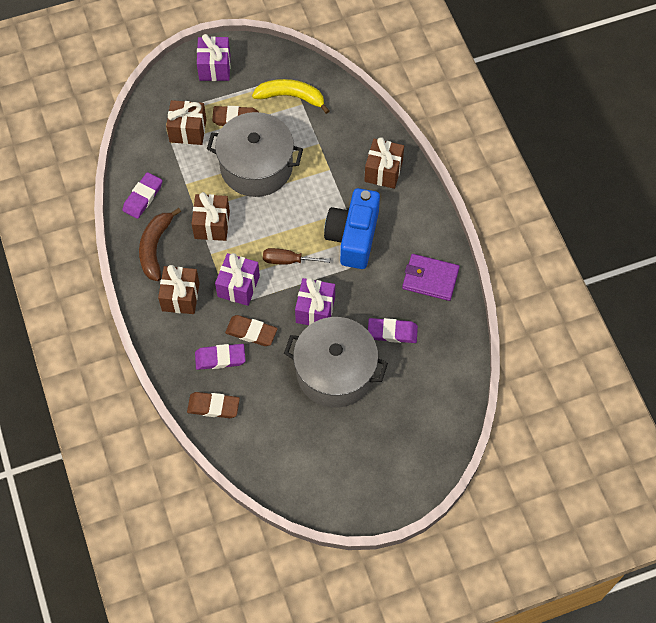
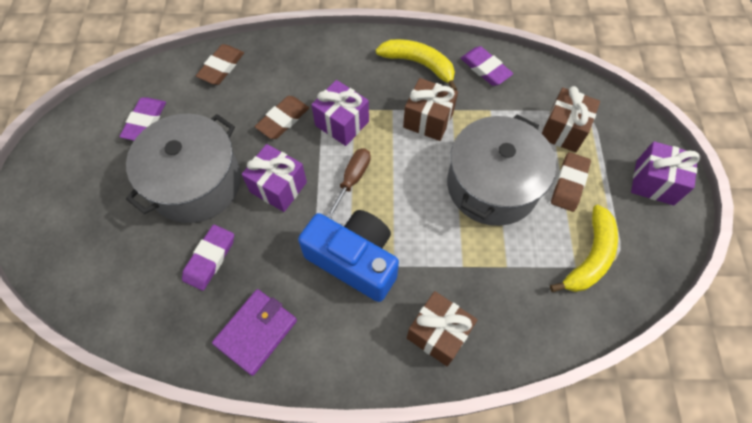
camera: 110 degrees right, 0 degrees up
brown banana [139,208,181,281] -> yellow banana [376,39,457,90]
brown gift [158,265,200,314] -> none
purple eraser [195,344,246,370] -> purple eraser moved to [119,97,166,141]

